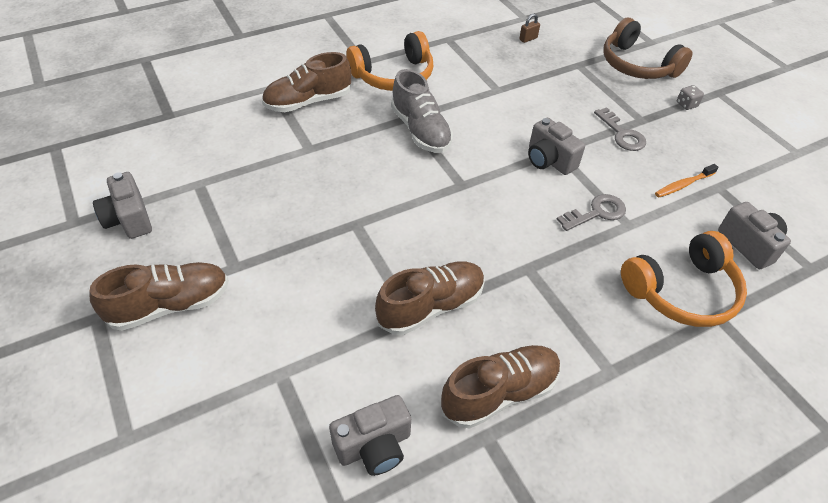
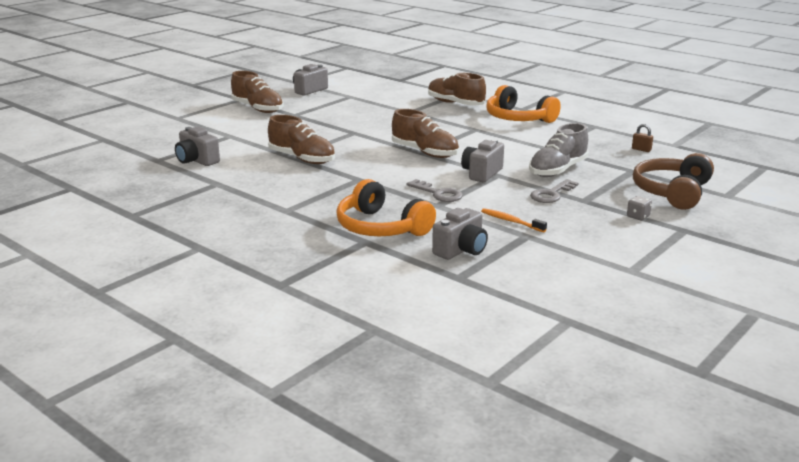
camera: 70 degrees right, 25 degrees down
grey shoe [391,69,453,153] -> grey shoe moved to [529,123,589,177]
brown shoe [441,345,561,428] -> brown shoe moved to [392,109,459,158]

